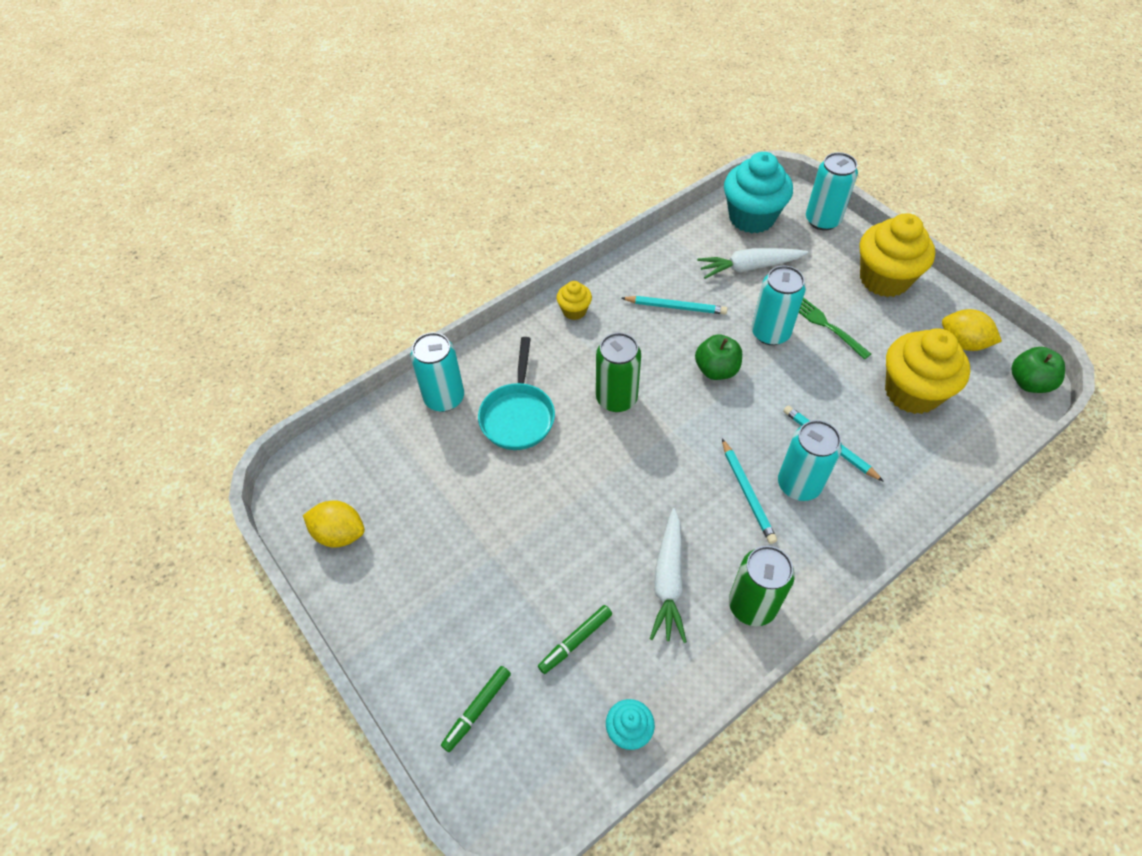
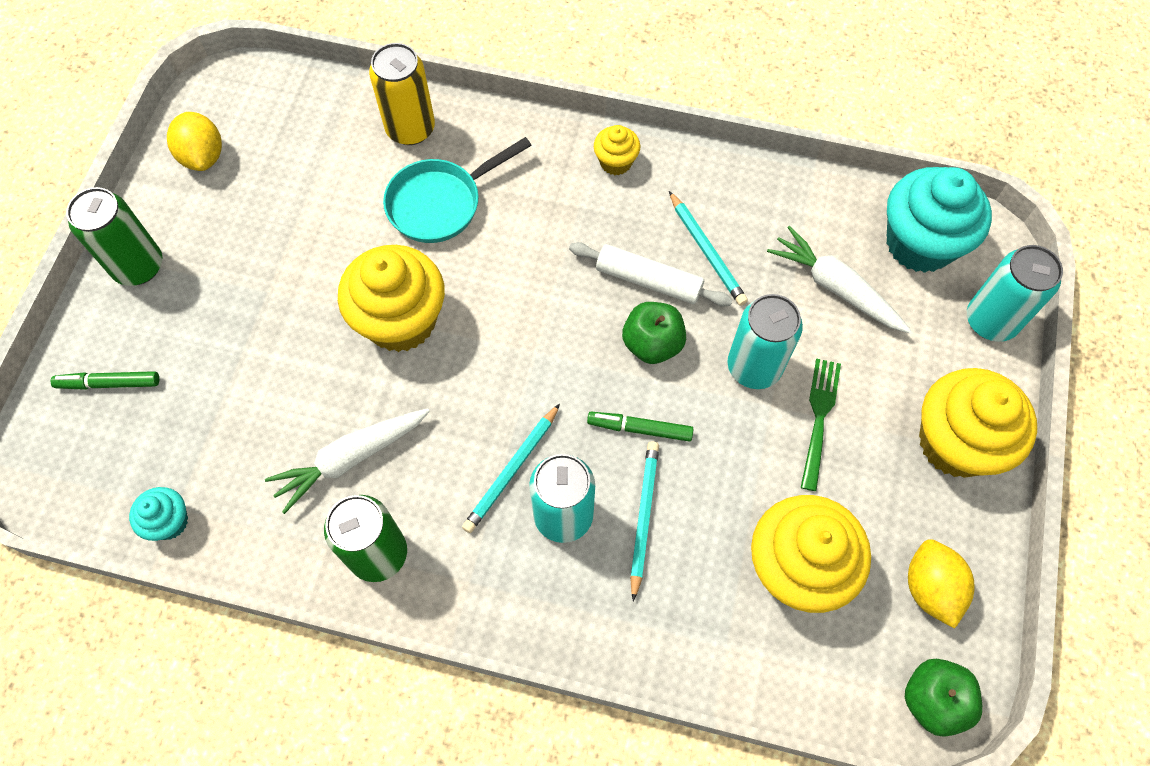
camera: 50 degrees right, 10 degrees up
turquoise can [410,332,464,412] -> yellow can [369,43,435,145]
green marker [538,605,612,674] -> green marker moved to [587,412,693,442]
green can [596,332,641,412] -> green can moved to [66,187,162,286]
none -> yellow cupcake [338,245,445,352]
none -> white rolling pin [569,242,732,307]

